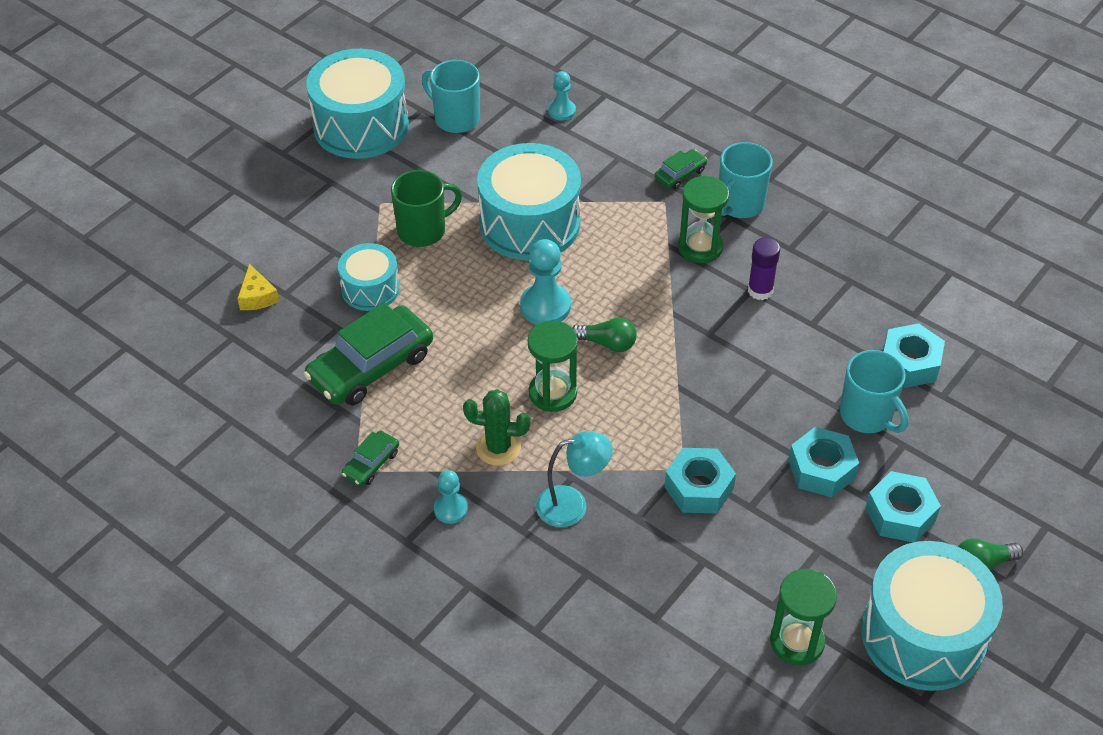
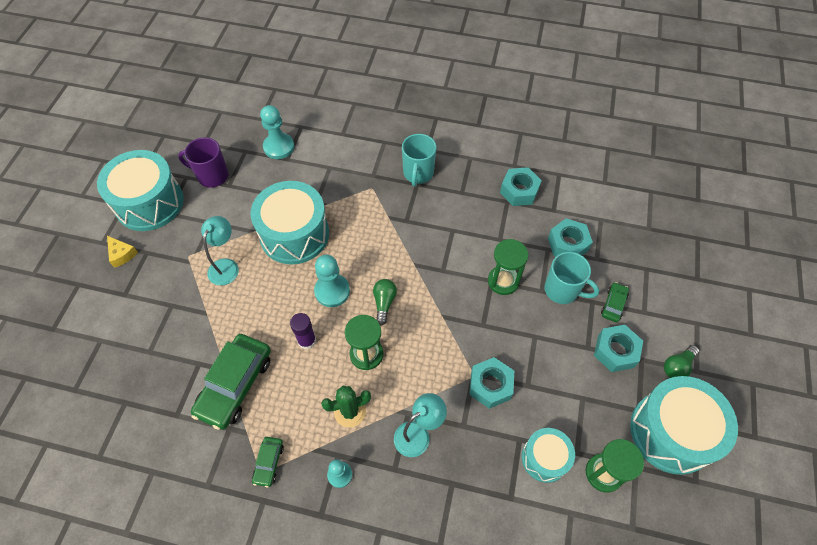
camera: 25 degrees left, 10 degrees up
yellow cheese [237,264,279,310] -> yellow cheese moved to [107,236,138,268]
turquoise drum [338,243,400,311] -> turquoise drum moved to [522,428,575,483]
green mug [391,170,462,247] -> turquoise lamp [201,216,239,286]
turquoise mug [422,60,480,133] -> purple mug [178,137,229,188]
turquoise pawn [548,71,576,121] -> turquoise pawn [260,105,294,159], size x1.65
green light bulb [572,317,637,352] -> green light bulb turned 75 degrees counterclockwise [373,279,397,325]
green car [655,149,707,189] -> green car moved to [601,282,629,322]
green hourglass [678,176,729,263] -> green hourglass moved to [488,239,528,295]
purple glue stick [748,238,780,300] -> purple glue stick moved to [290,313,316,350]
turquoise nut [788,427,859,497] -> turquoise nut moved to [500,167,542,206]

